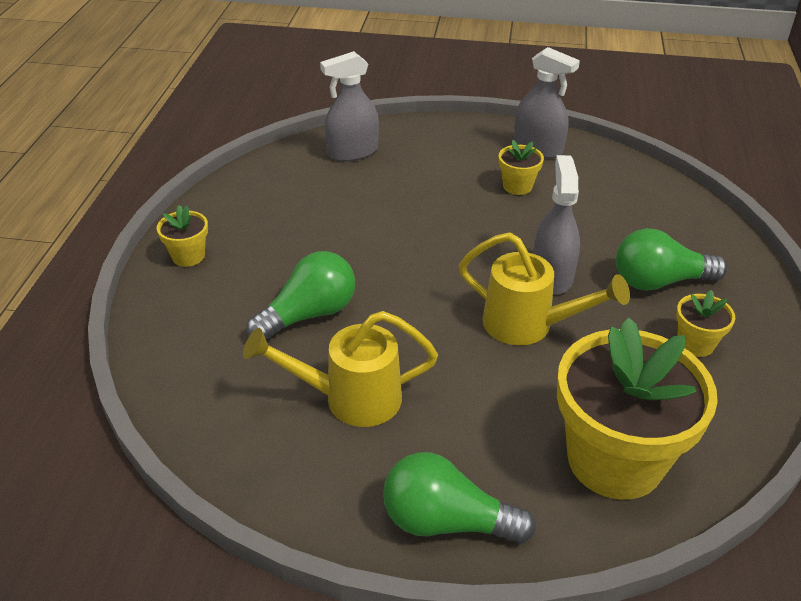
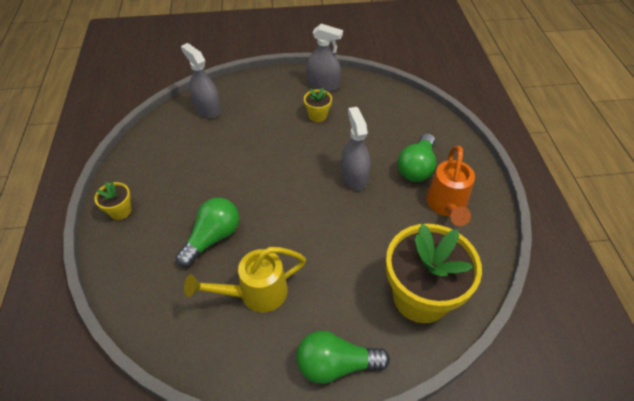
camera: 15 degrees left, 10 degrees up
grey spray bottle [320,51,379,162] -> grey spray bottle turned 90 degrees clockwise [181,43,221,118]
yellow watering can [459,232,630,345] -> none
green light bulb [616,228,727,291] -> green light bulb turned 45 degrees counterclockwise [397,133,436,182]
yellow flower pot [676,290,735,357] -> orange watering can [426,146,475,226]

